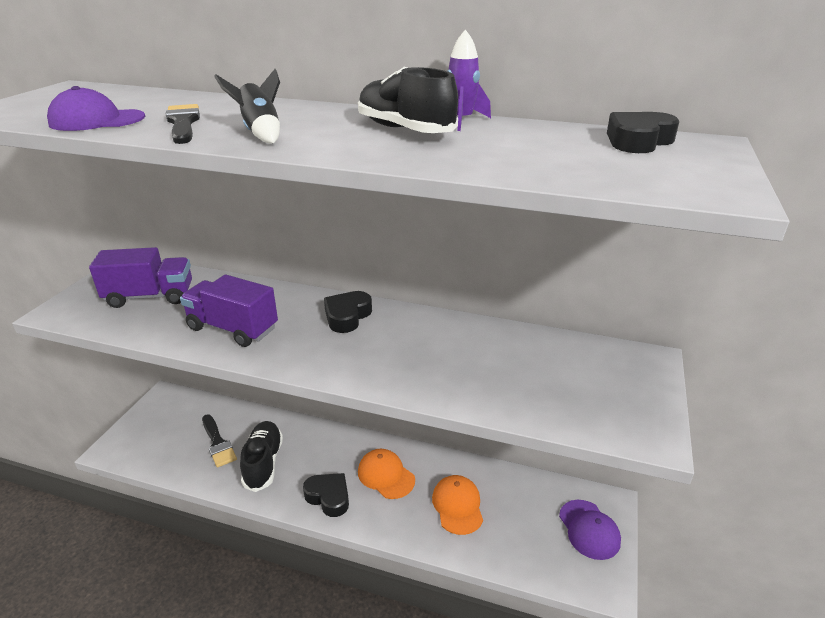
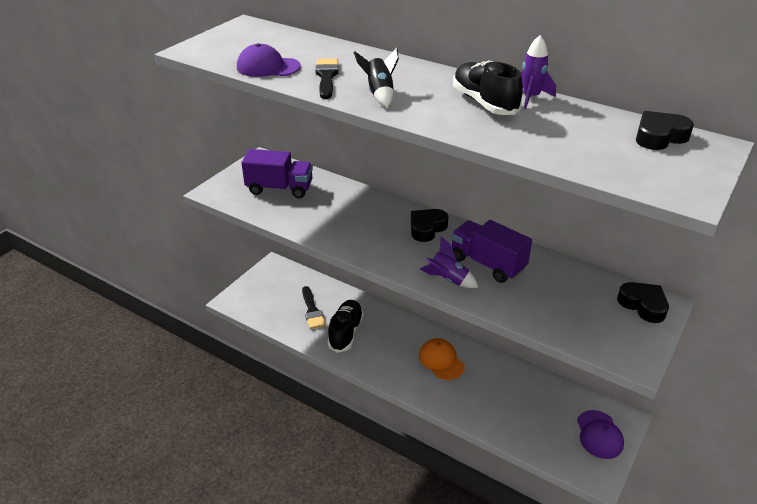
camera: 15 degrees right, 5 degrees up
purple truck [180,274,278,347] -> purple truck moved to [451,220,532,283]
black heart [303,473,349,517] -> black heart moved to [617,282,669,323]
orange cap [432,475,483,535] -> none
none -> purple rocket [420,236,478,288]

